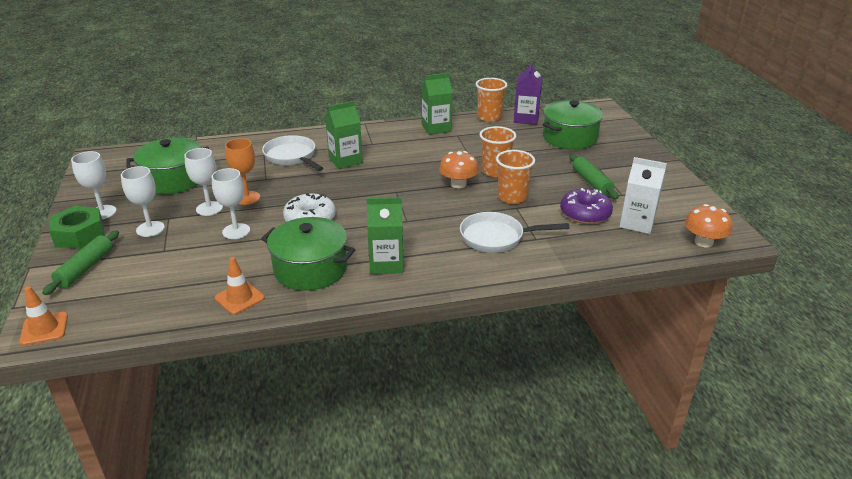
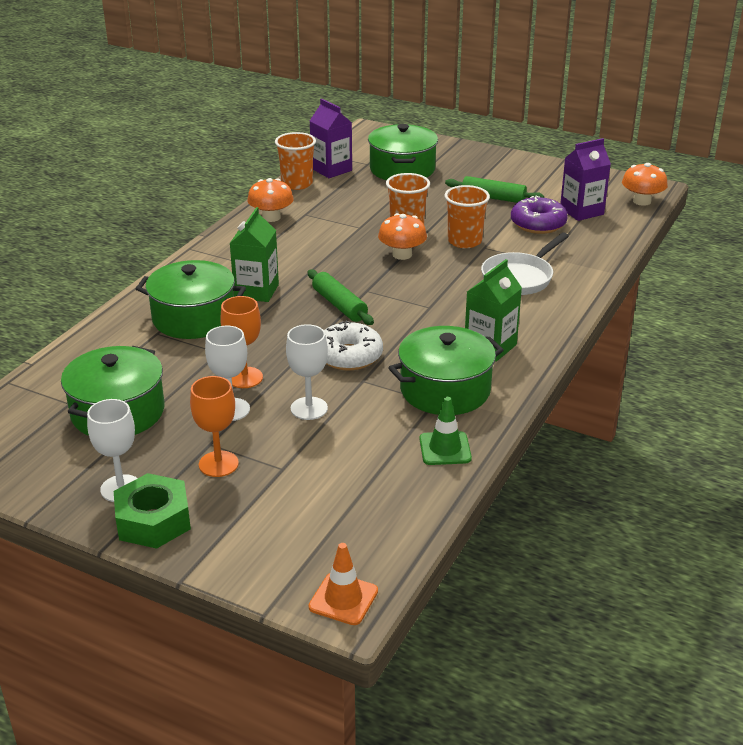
camera: 50 degrees left, 0 degrees up
green rolling pin [42,230,119,295] -> green rolling pin moved to [308,269,374,325]
white goblet [121,166,165,237] -> orange goblet [190,376,239,477]
orange traffic cone [215,257,265,315] -> green traffic cone [419,397,472,465]
white pan [262,135,324,171] -> green pot [136,260,246,339]
green carton [421,73,453,135] -> orange mushroom [247,178,294,222]
white carton [619,157,667,234] -> purple carton [560,138,611,221]

